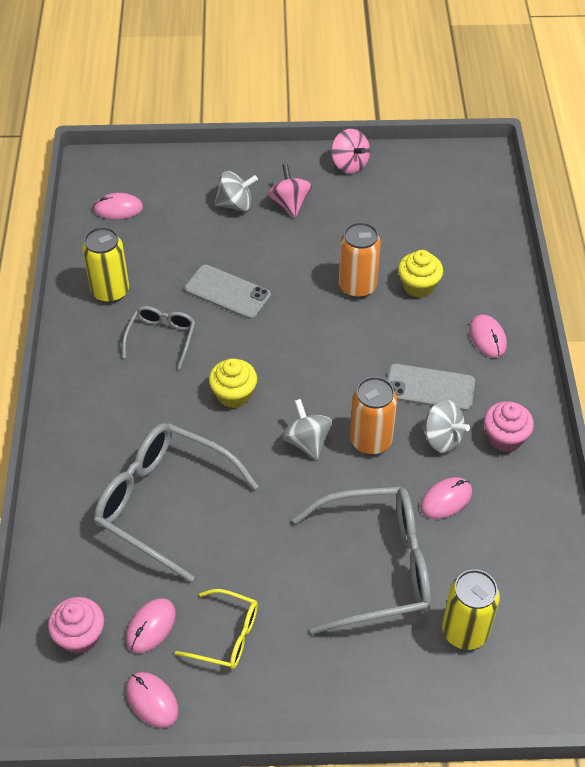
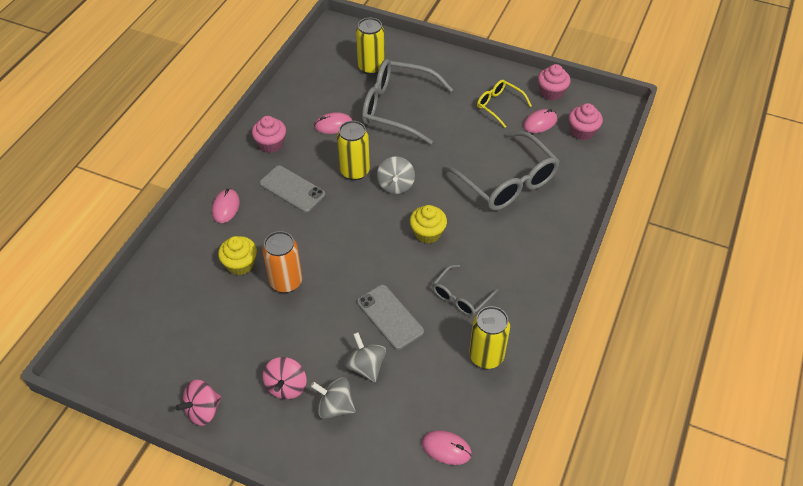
camera: 155 degrees left, 0 degrees up
pink mouse [126,672,179,728] -> pink cupcake [538,64,570,100]
pink spinning top [331,129,370,174] -> pink spinning top turned 120 degrees counterclockwise [176,379,222,426]
orange can [350,377,397,455] -> yellow can [337,121,370,180]
grey spinning top [421,400,470,453] -> grey spinning top moved to [344,332,386,382]

